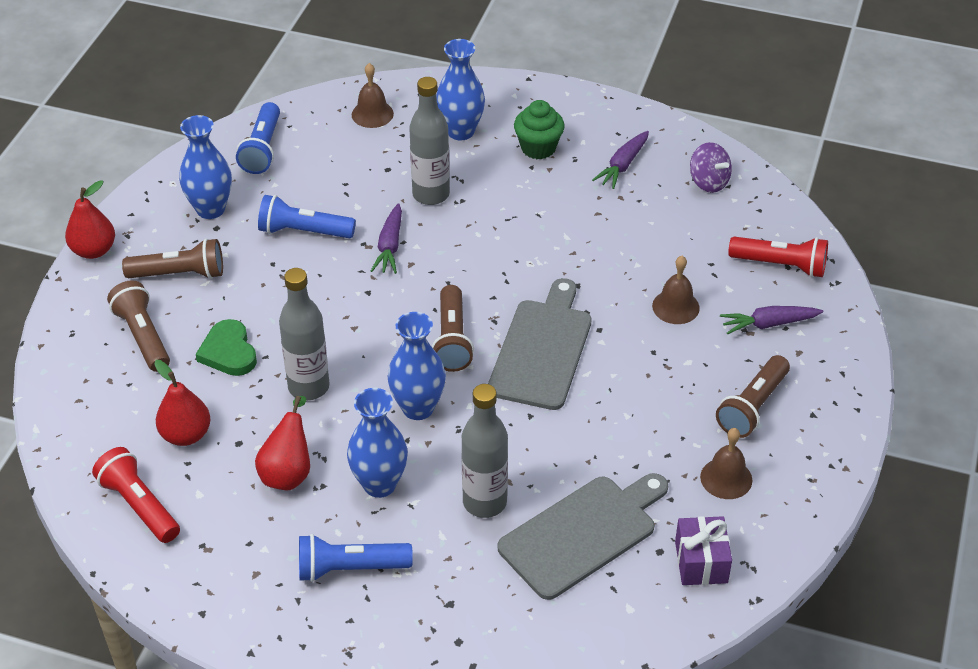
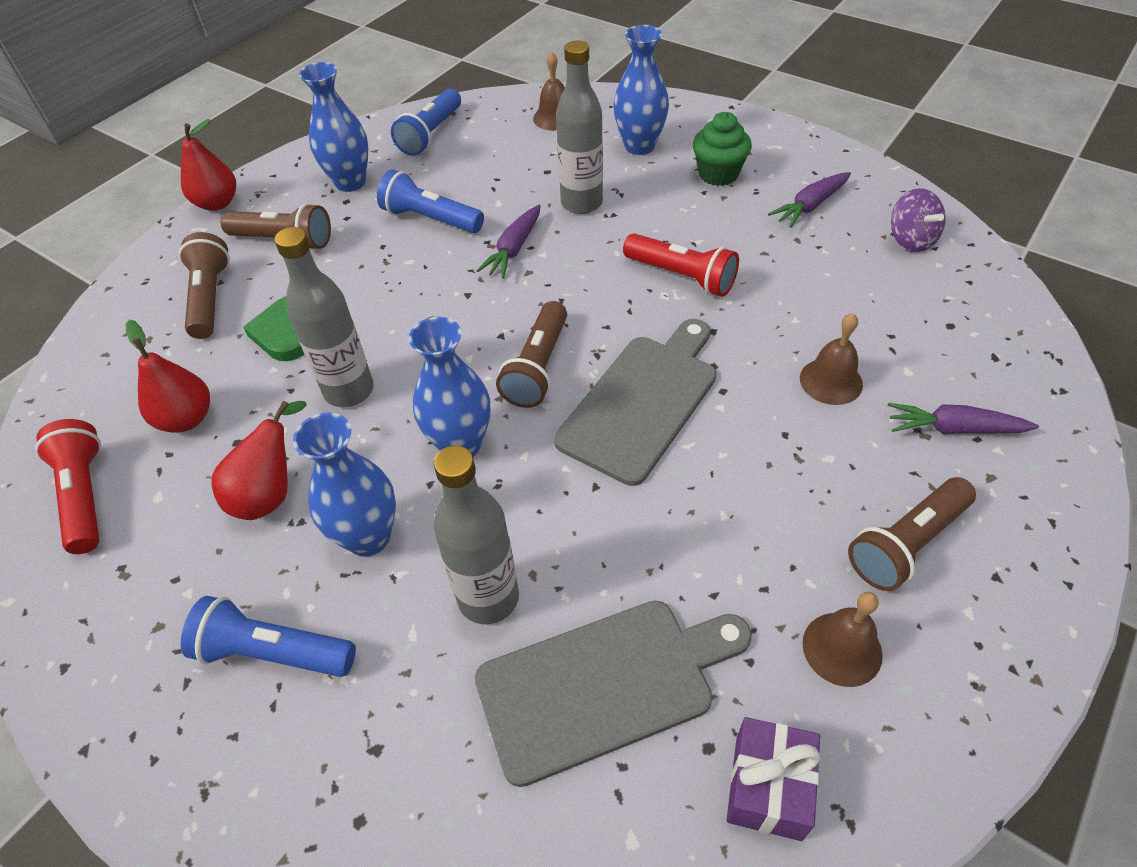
camera: 20 degrees right, 5 degrees up
red flashlight [728,237,828,278] -> red flashlight moved to [623,233,739,297]

